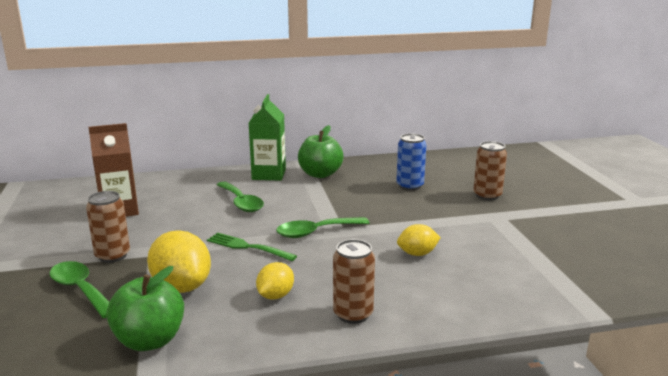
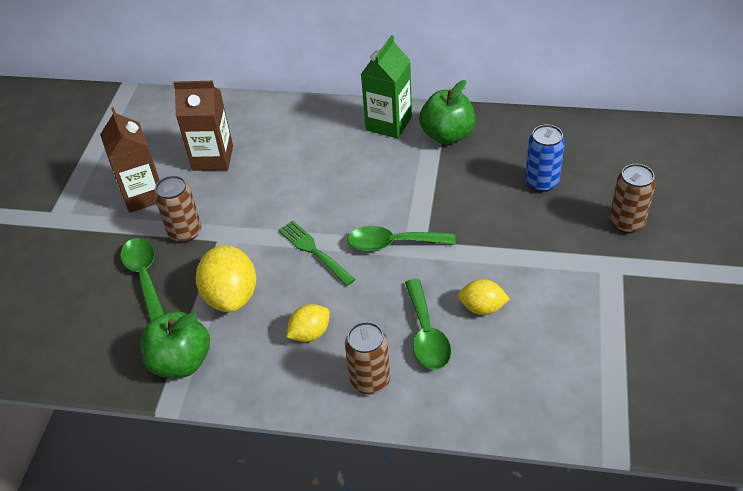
camera: 25 degrees right, 25 degrees up
green spoon [217,181,264,212] -> green spoon moved to [405,279,451,370]
none -> brown carton [100,107,160,213]

